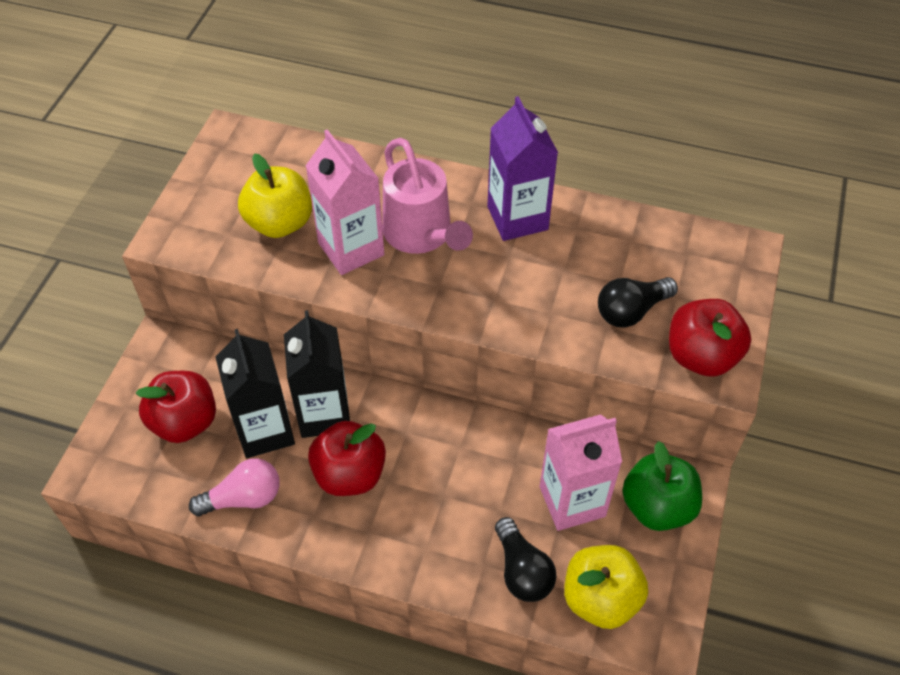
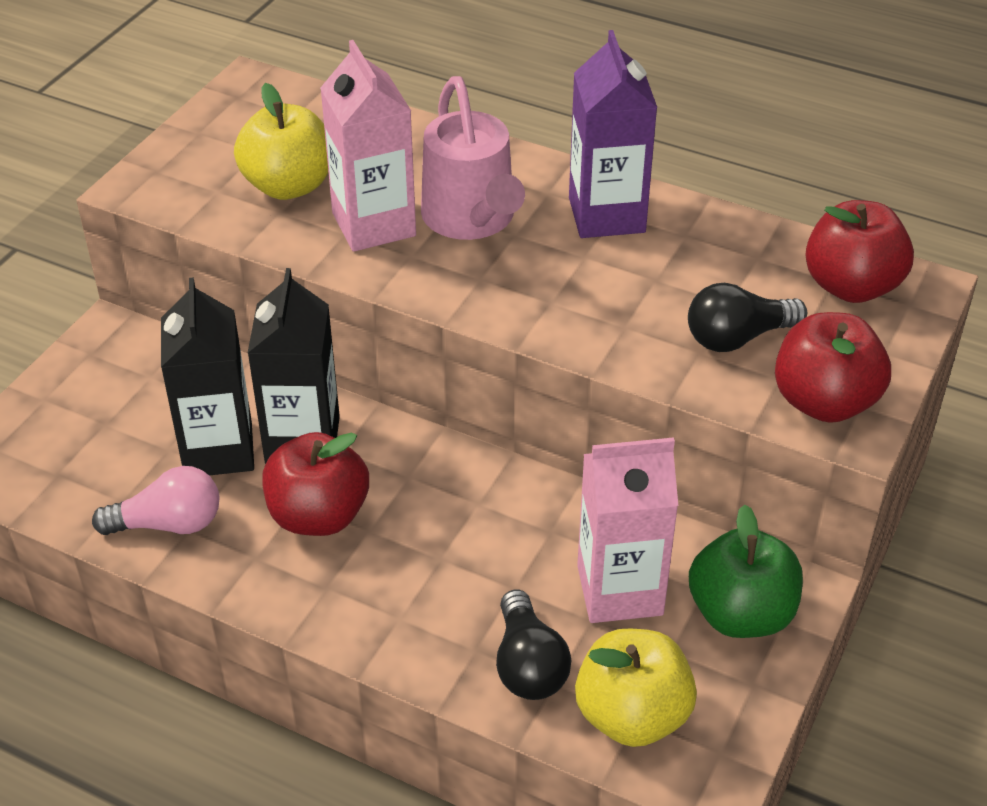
camera: 10 degrees right, 10 degrees down
red apple [136,371,216,443] -> red apple moved to [805,200,914,303]

